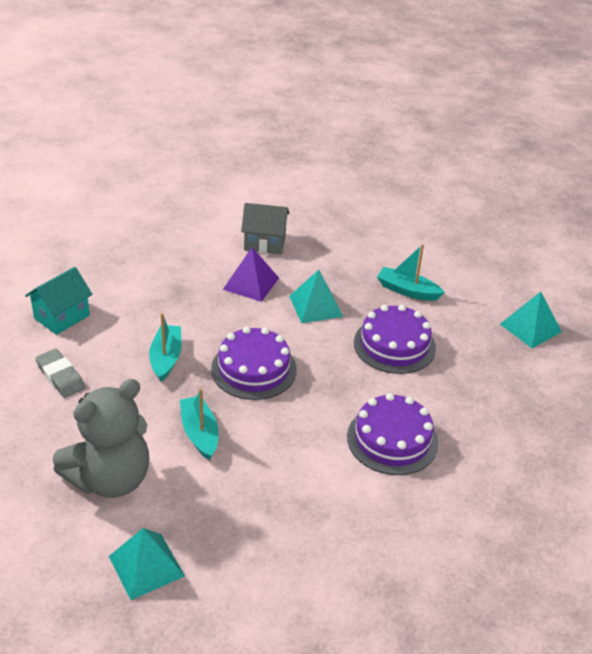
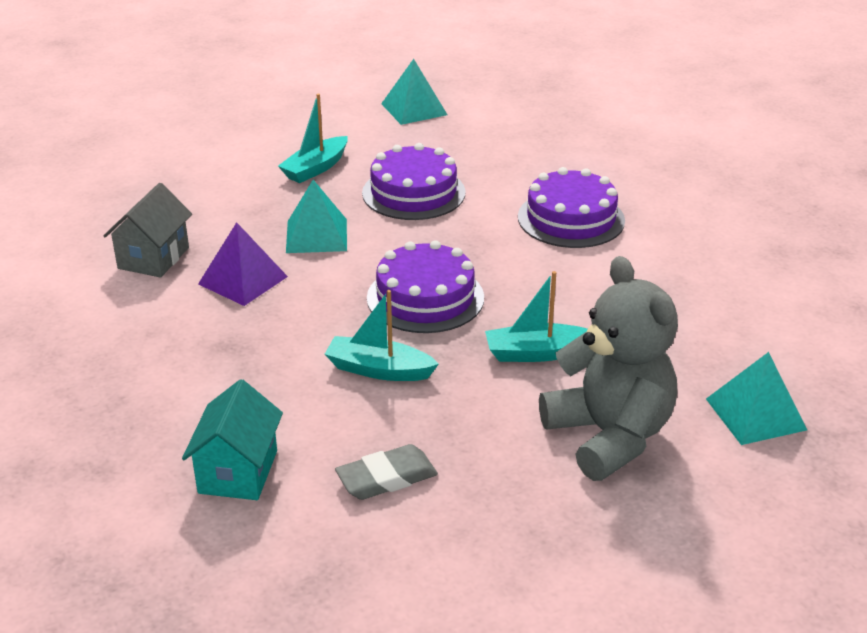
camera: 75 degrees left, 5 degrees down
turquoise house [25,267,92,335] -> turquoise house turned 45 degrees clockwise [182,379,283,500]

